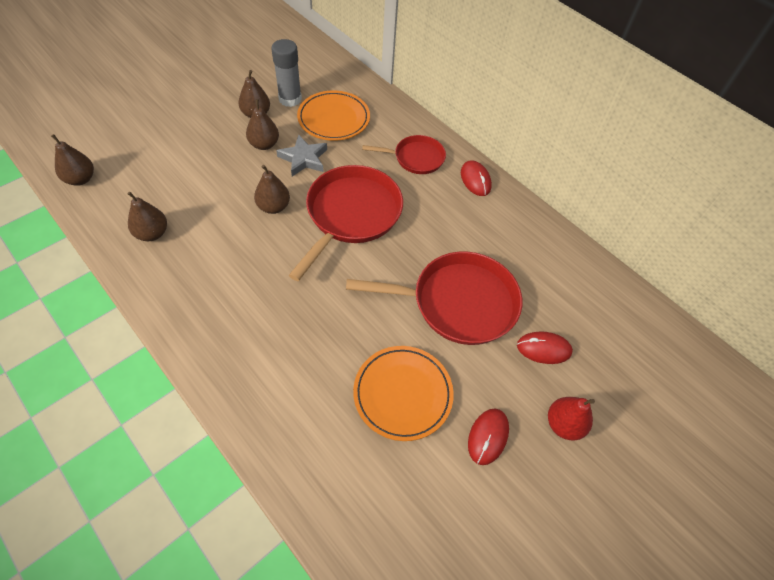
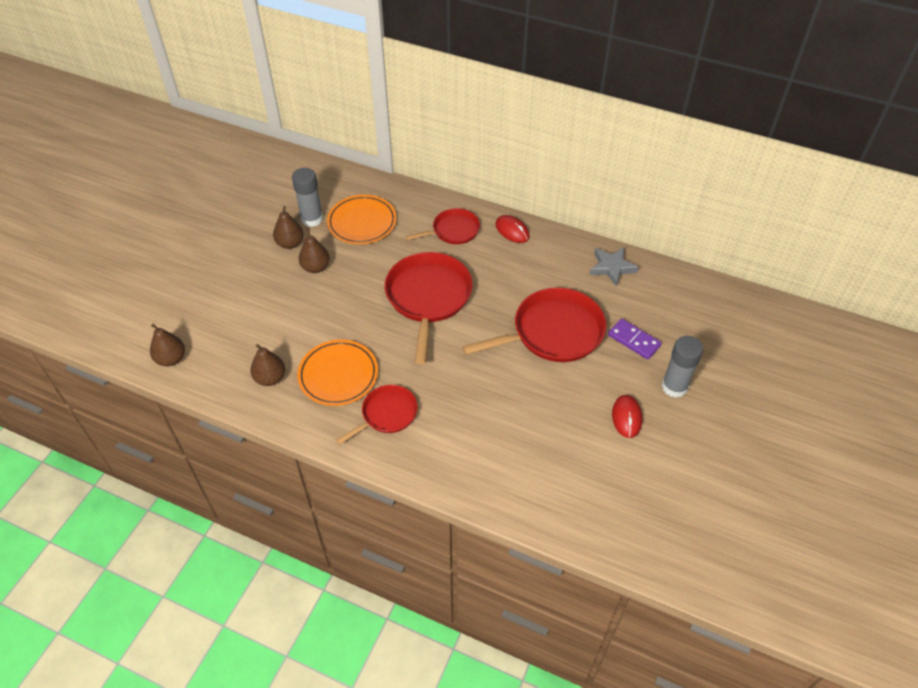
camera: 20 degrees left, 5 degrees down
brown pear [254,165,290,214] -> none
grey star [276,135,327,177] -> grey star moved to [589,247,639,287]
orange plate [353,346,454,441] -> orange plate moved to [297,340,378,406]
red mouse [517,331,573,364] -> purple domino [608,318,662,360]
red pear [548,397,595,440] -> grey glue stick [662,336,703,398]
none -> red pan [336,385,418,445]

